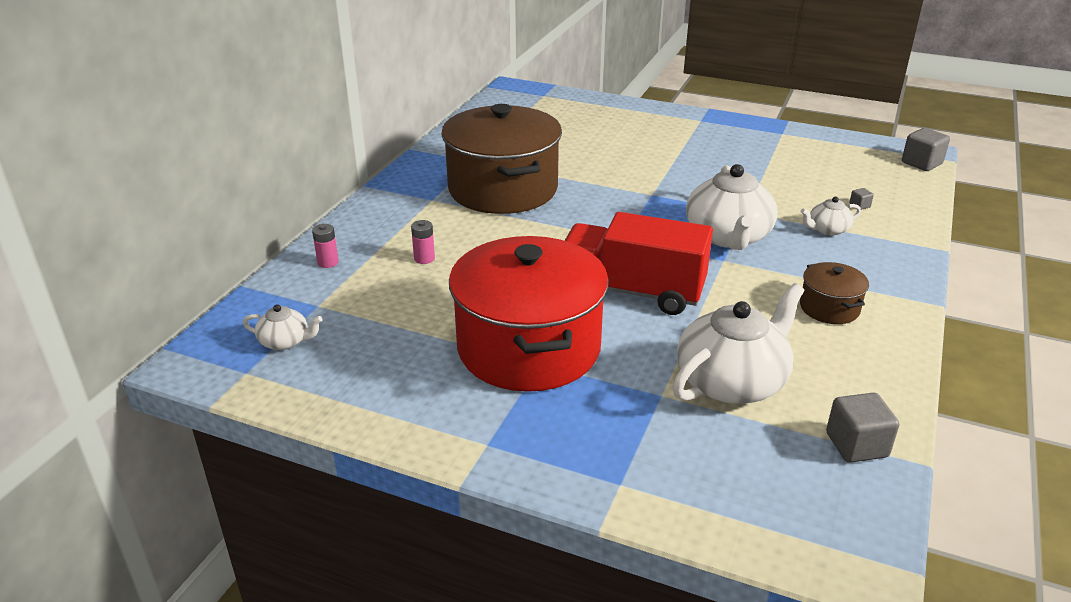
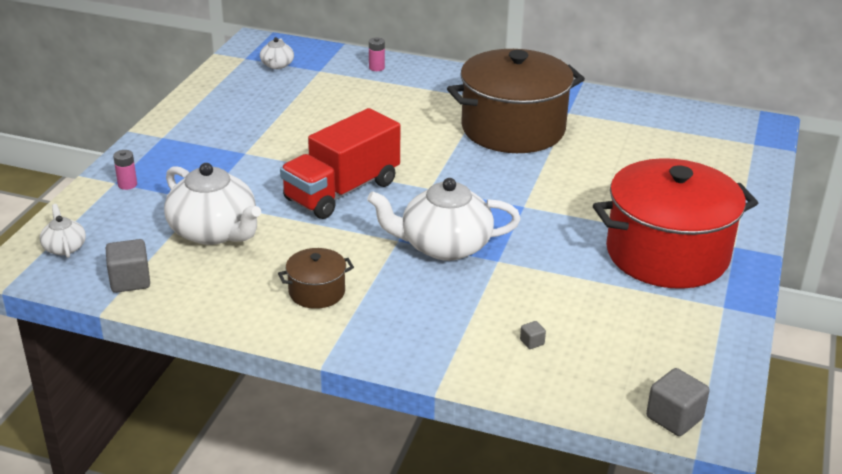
camera: 85 degrees right, 0 degrees up
pink battery [411,220,435,264] -> pink battery moved to [113,150,137,190]
red pot [449,236,609,392] -> red pot moved to [593,158,758,289]
red truck [564,212,713,315] -> red truck turned 150 degrees counterclockwise [280,108,400,219]
white teapot [801,196,861,236] -> white teapot moved to [40,204,86,258]

